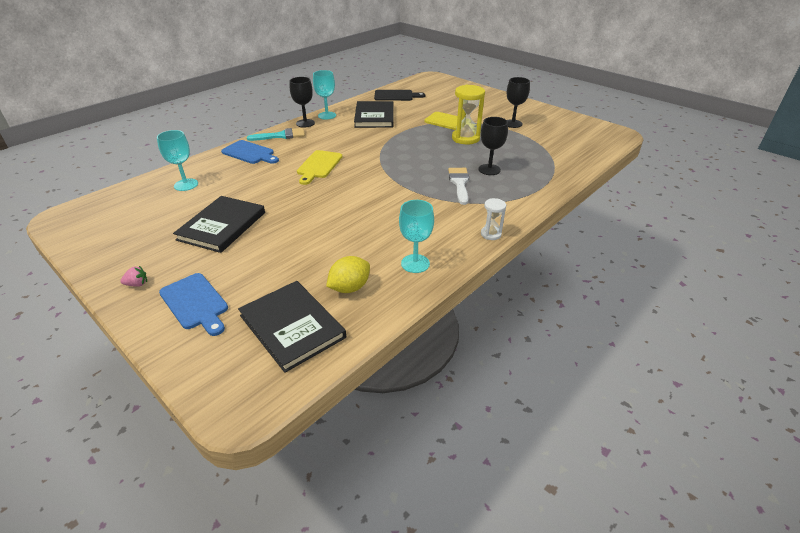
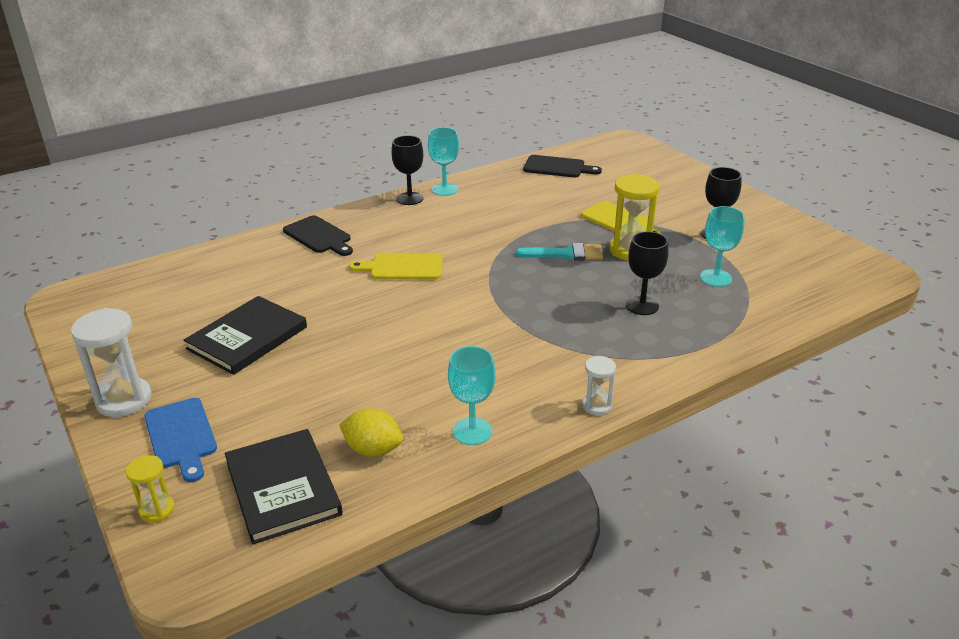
camera: 15 degrees right, 5 degrees down
pink strawberry [120,266,147,287] -> white hourglass [71,308,152,417]
turquoise goblet [157,130,198,191] -> turquoise goblet moved to [700,206,744,287]
blue cutting board [221,140,279,164] -> black cutting board [283,215,353,256]
turquoise brush [247,128,305,141] -> turquoise brush moved to [516,243,603,261]
yellow cutting board [297,150,342,185] -> yellow cutting board turned 60 degrees clockwise [349,253,443,280]
yellow lemon [326,256,370,293] -> yellow lemon turned 45 degrees clockwise [339,408,403,457]
black book [354,101,394,128] -> none
white brush [448,168,469,205] -> none
none -> yellow hourglass [126,455,175,523]

